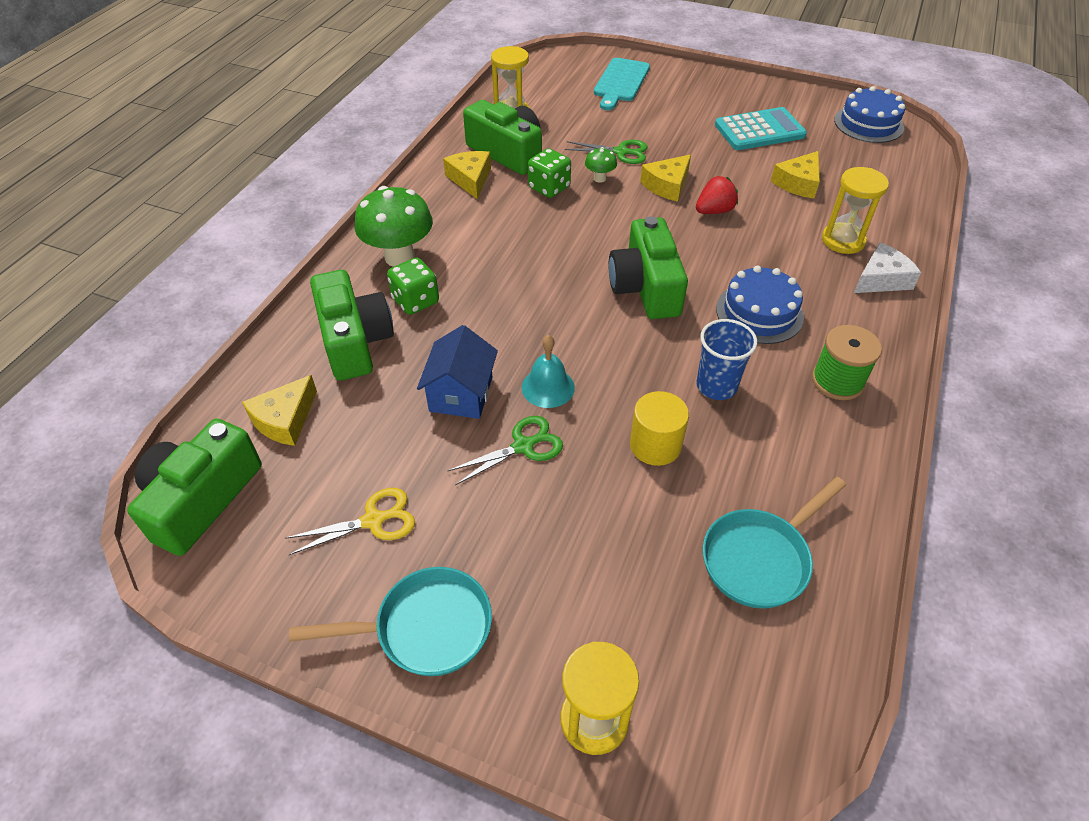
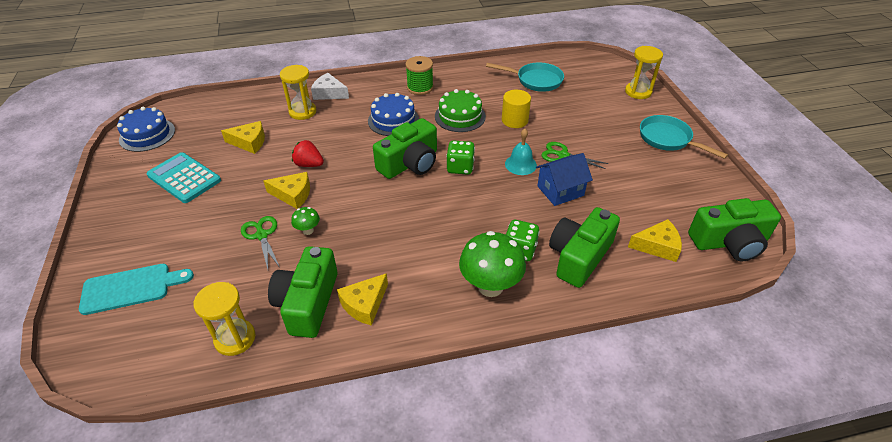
camera: 125 degrees left, 5 degrees down
yellow scissors [285,488,415,555] -> none
green dice [528,148,571,198] -> green dice moved to [446,140,475,175]
blue cup [696,319,757,400] -> green cake [435,89,486,132]

